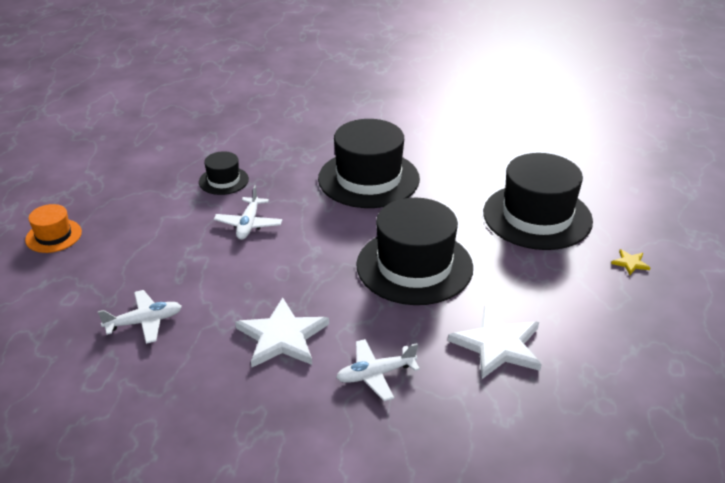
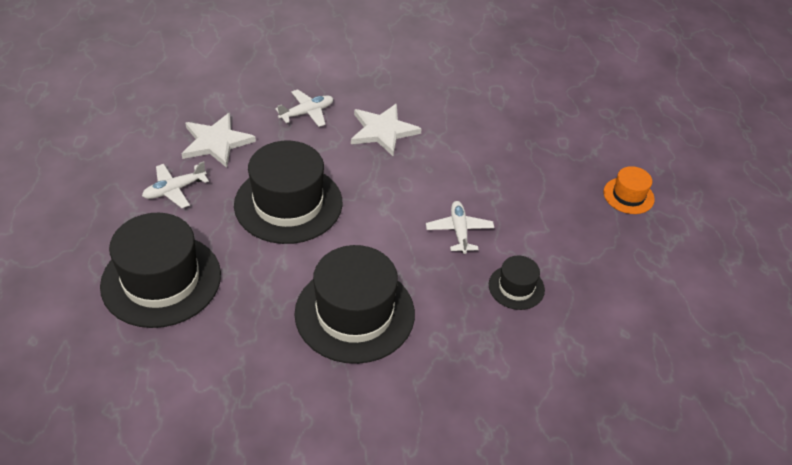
camera: 165 degrees right, 10 degrees up
white plane [98,290,182,344] -> white plane moved to [142,161,209,208]
yellow star [611,249,651,275] -> none

